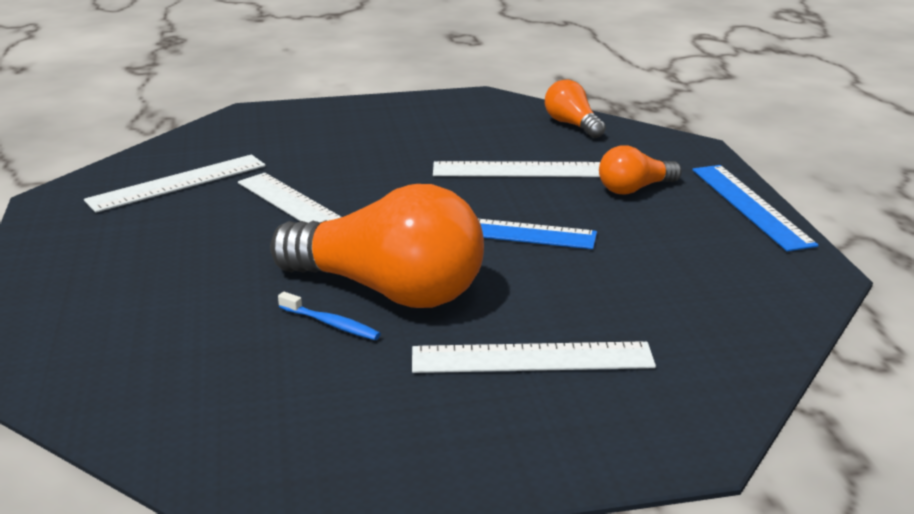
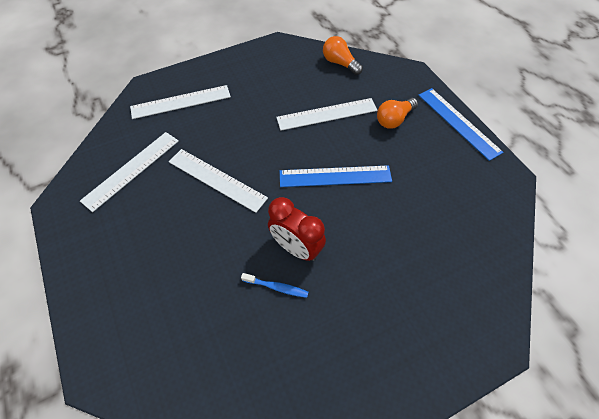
camera: 15 degrees left, 30 degrees up
orange light bulb [270,184,484,308] -> red clock [268,197,326,261]
white ruler [412,341,656,373] -> white ruler moved to [130,85,231,119]

